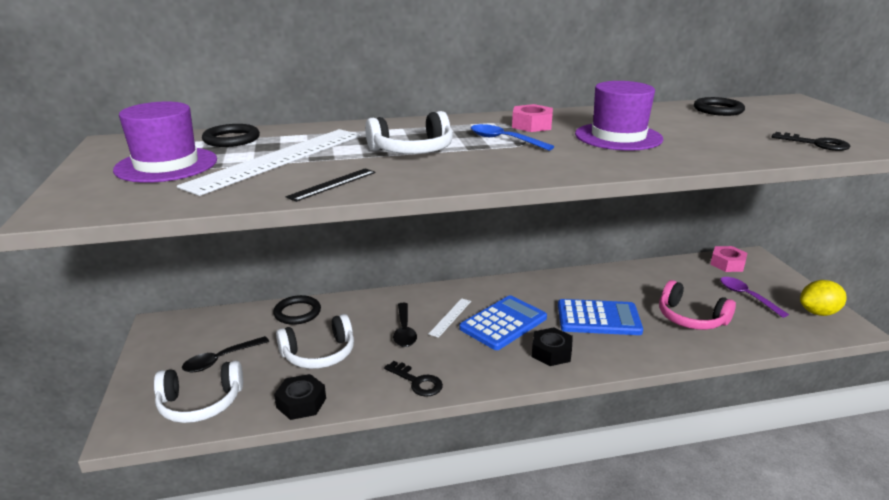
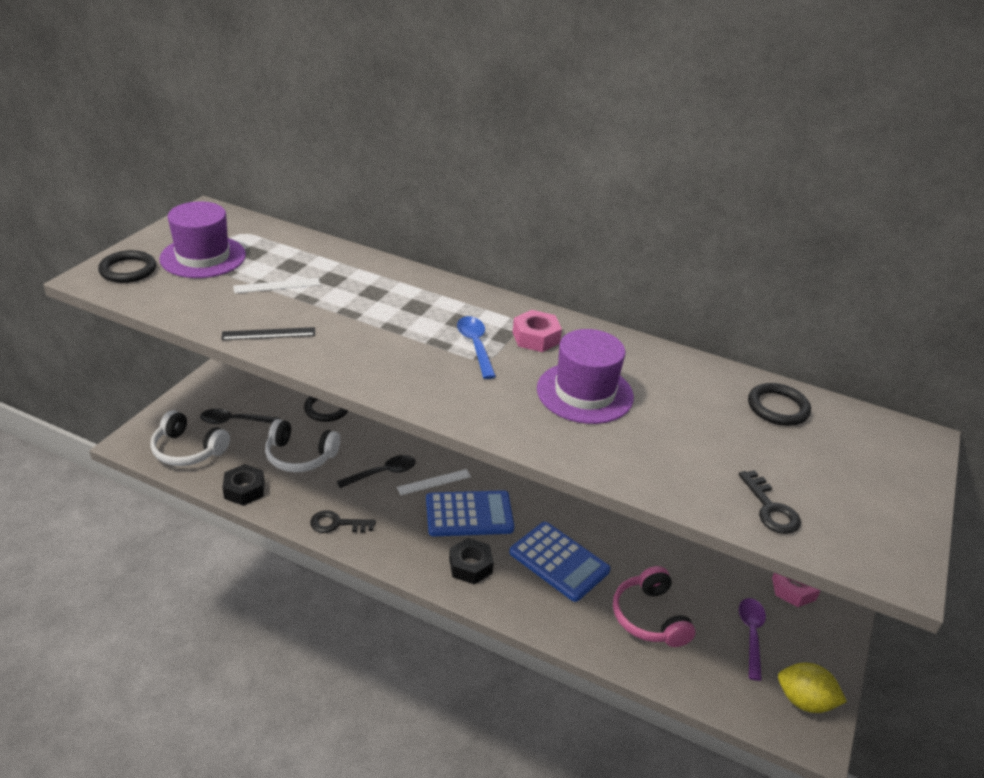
camera: 35 degrees right, 10 degrees up
white ruler [177,129,361,196] -> white ruler [233,278,320,293], size x0.44
black ring [202,124,260,147] -> black ring moved to [98,250,156,283]
white headphones [365,111,453,154] -> none
black key [384,361,443,397] -> black key turned 105 degrees clockwise [310,510,376,533]
black spoon [393,303,417,347] -> black spoon turned 150 degrees counterclockwise [337,455,416,488]

